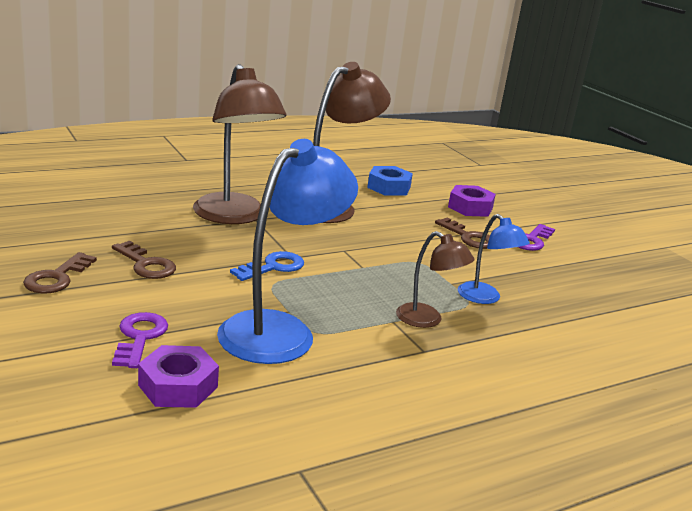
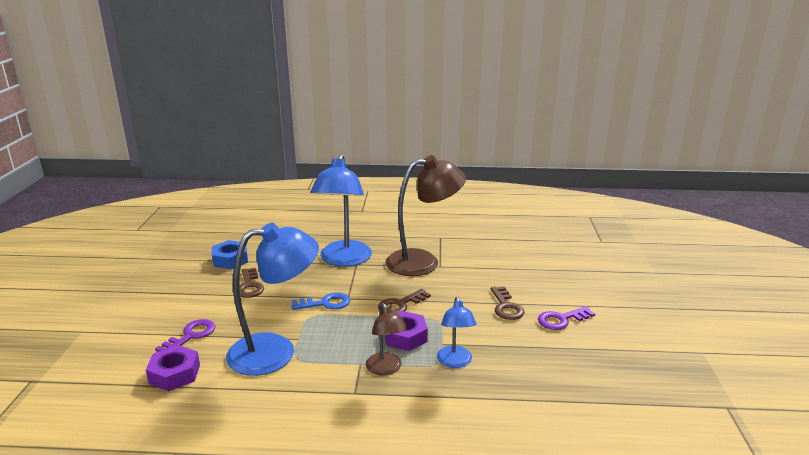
camera: 35 degrees right, 0 degrees up
brown key [23,252,97,294] -> brown key moved to [378,289,431,313]
brown lamp [193,64,287,224] -> blue lamp [311,154,372,266]
blue nut [367,166,413,196] -> blue nut moved to [212,240,248,269]
purple nut [448,185,496,217] -> purple nut moved to [384,311,428,351]

